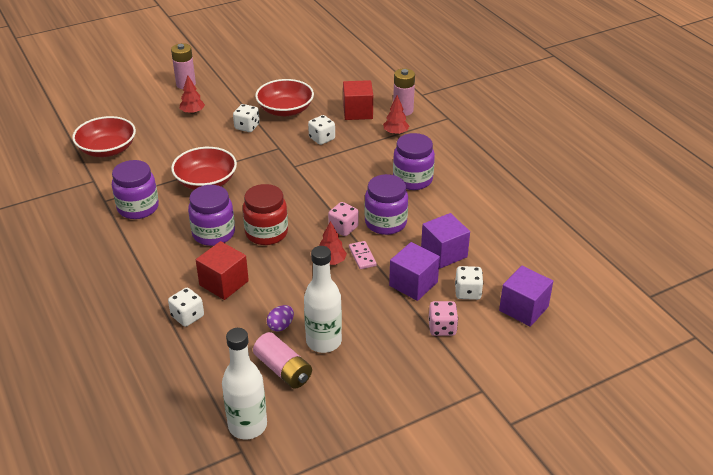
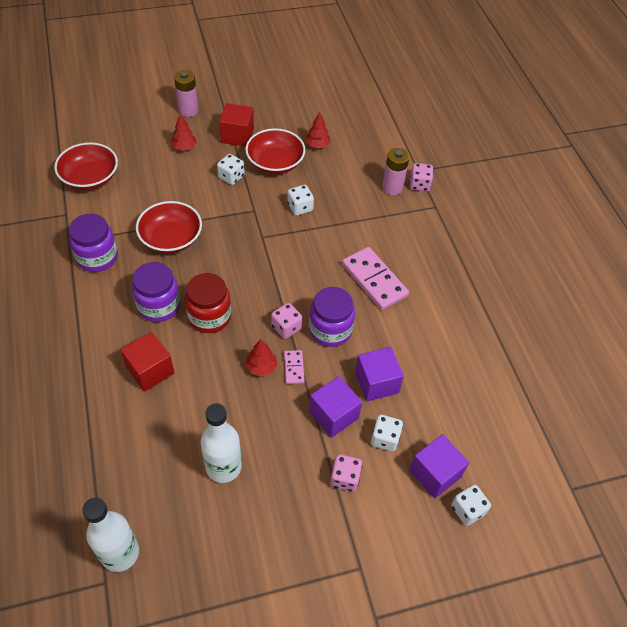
camera: 10 degrees right, 15 degrees up
white dice [168,288,204,327] -> white dice moved to [451,485,491,526]
pink battery [253,332,312,389] -> none
purple egg [267,305,294,332] -> none
red cube [343,80,373,120] -> red cube moved to [219,103,254,147]
red tree [383,95,409,135] -> red tree moved to [305,112,331,148]
purple jar [393,133,435,190] -> pink domino [342,247,409,310]
none -> pink dice [410,163,433,192]

